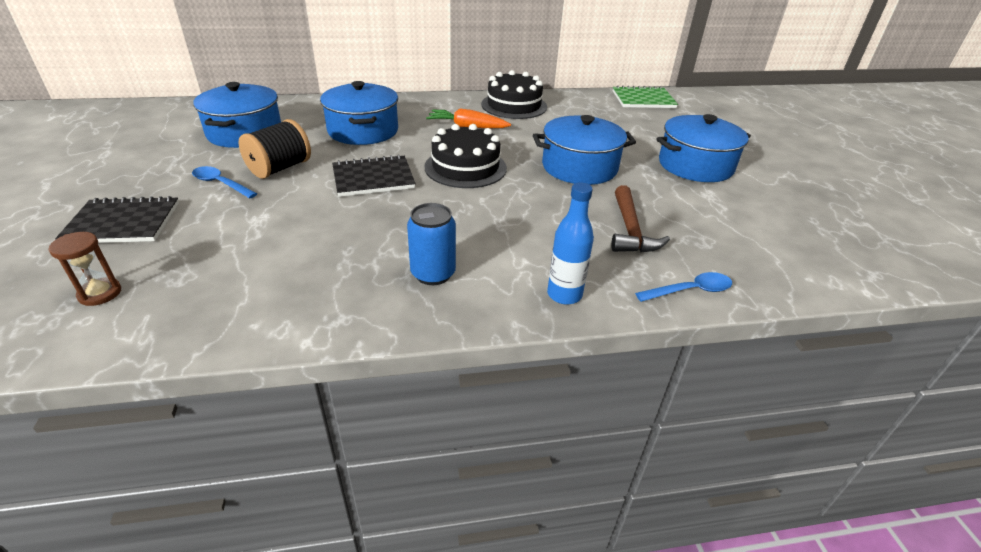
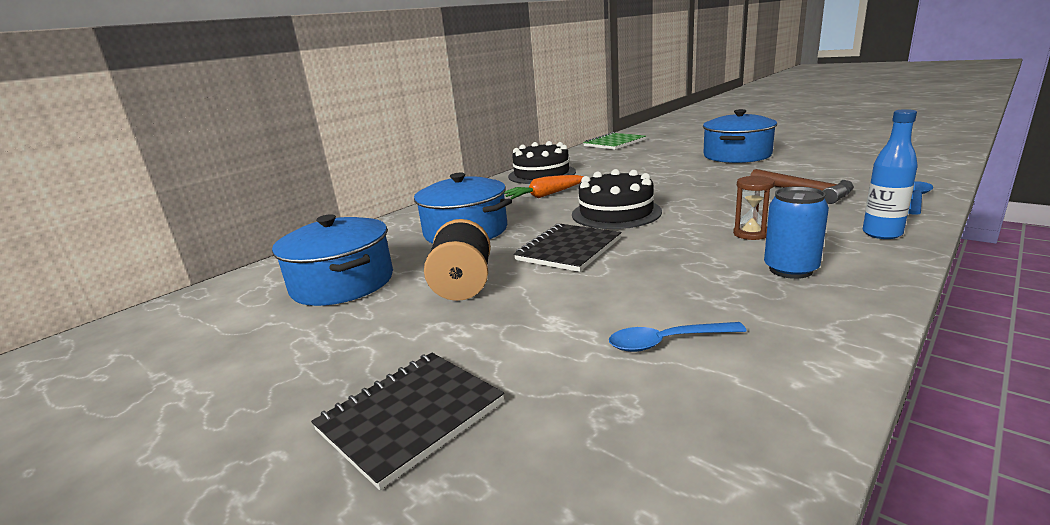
camera: 35 degrees left, 15 degrees down
brown hourglass [49,232,121,306] -> brown hourglass moved to [733,176,775,240]
blue spoon [192,166,258,198] -> blue spoon moved to [609,322,747,352]
blue pot [533,115,636,185] -> none

